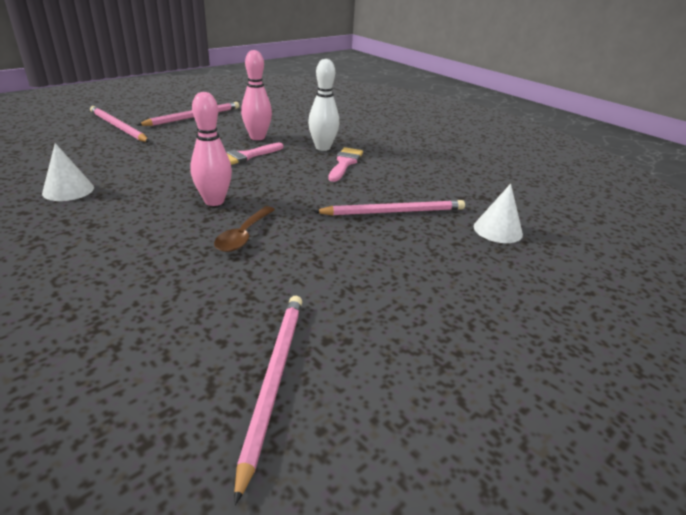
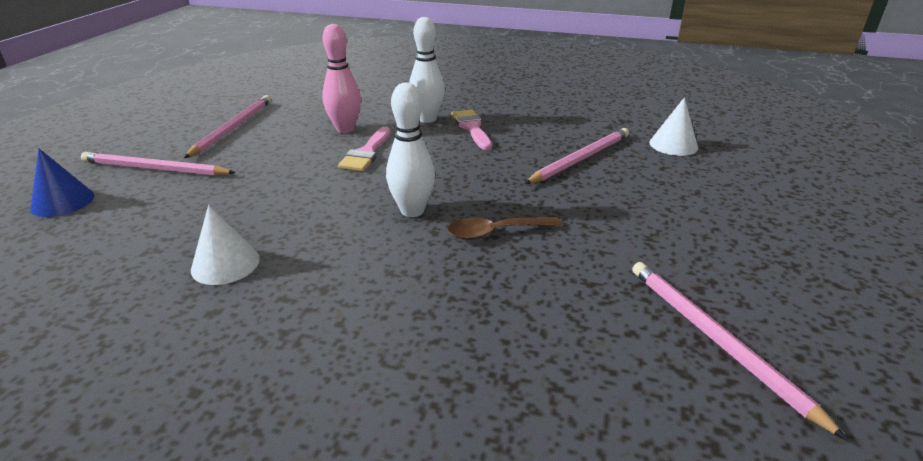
camera: 30 degrees left, 0 degrees up
pink bowling pin [190,92,232,206] -> white bowling pin [386,83,435,217]
brown spoon [214,206,275,252] -> brown spoon turned 90 degrees clockwise [447,217,562,240]
none -> blue cone [30,148,95,217]

